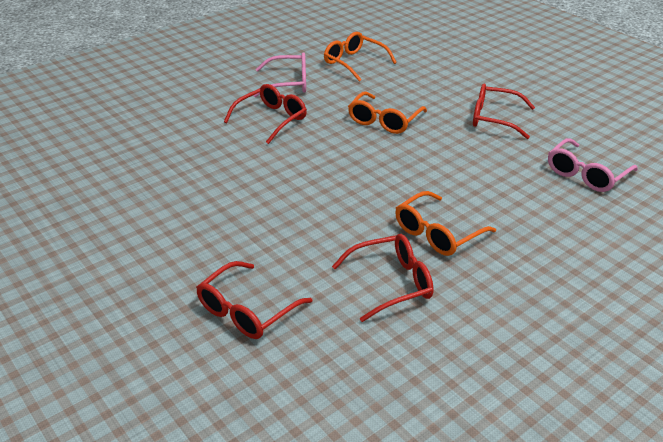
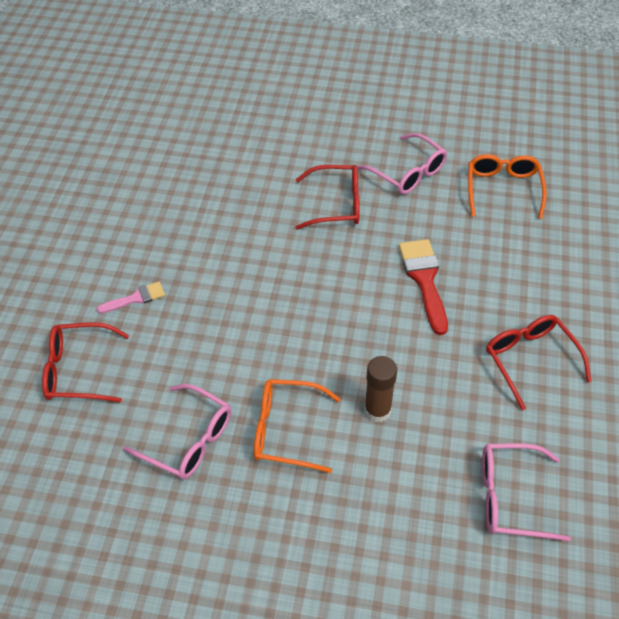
camera: 50 degrees right, 15 degrees up
red glasses [332,234,434,322] -> pink glasses [123,384,231,479]
orange glasses [348,92,427,134] -> red brush [399,239,448,335]
none -> pink brush [97,282,165,313]
none -> brown glue stick [364,356,397,422]

